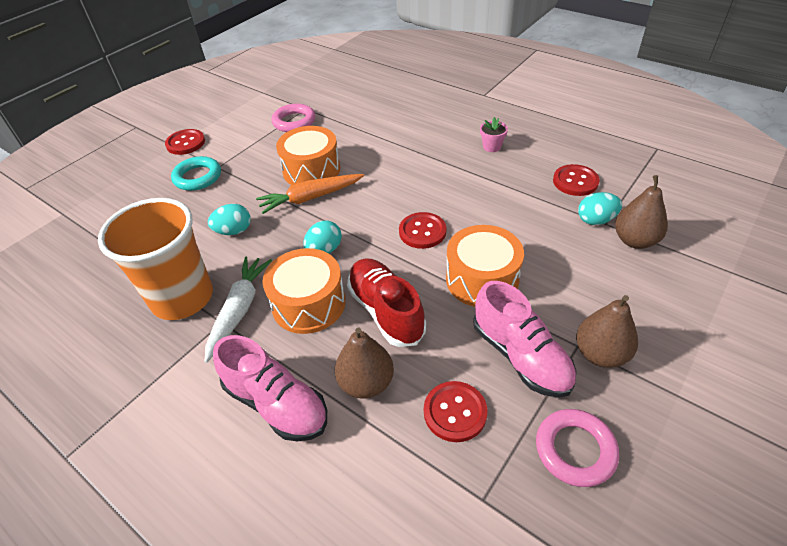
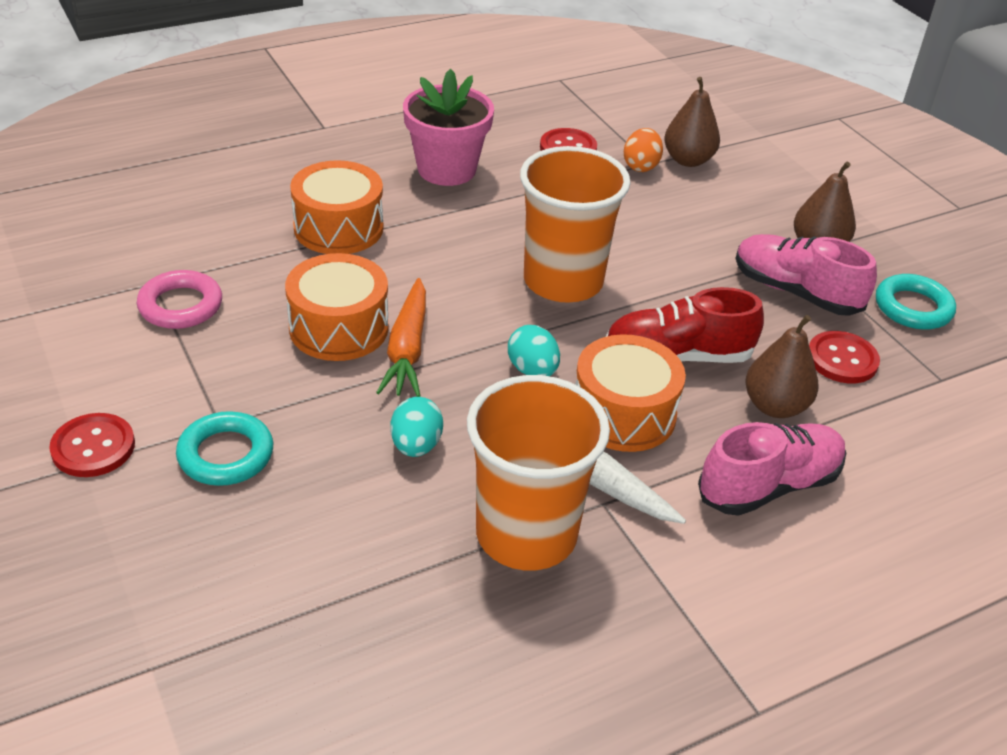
camera: 70 degrees left, 5 degrees down
red button [399,212,446,249] -> orange cup [520,146,631,303]
orange drum [446,225,524,307] -> orange drum moved to [290,160,383,254]
pink shoe [473,281,576,398] -> pink shoe turned 135 degrees counterclockwise [735,234,877,316]
pink flower pot [480,117,508,152] -> pink flower pot [403,69,494,186], size x2.24
pink ring [536,409,619,487] -> turquoise ring [876,274,956,330]
turquoise egg [578,192,622,225] -> orange egg [624,128,663,172]

